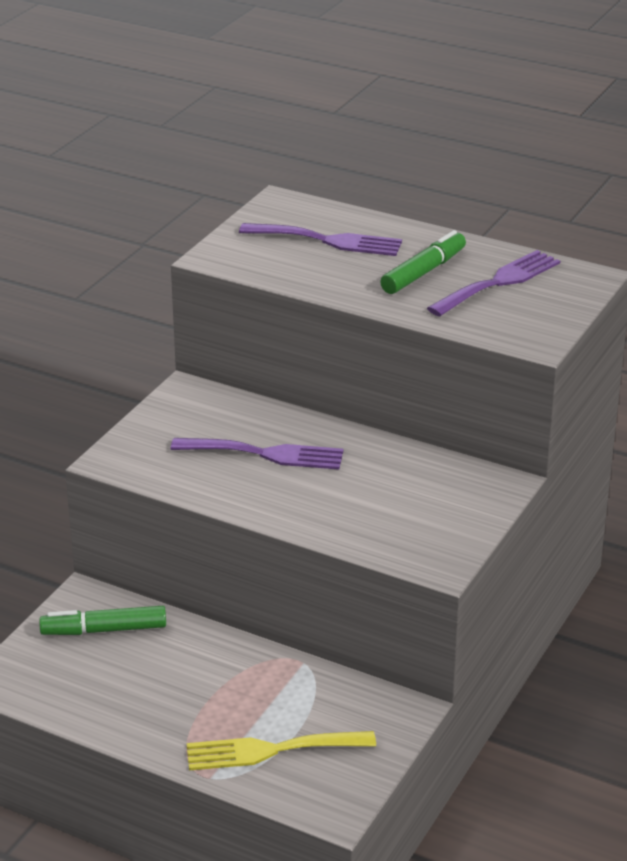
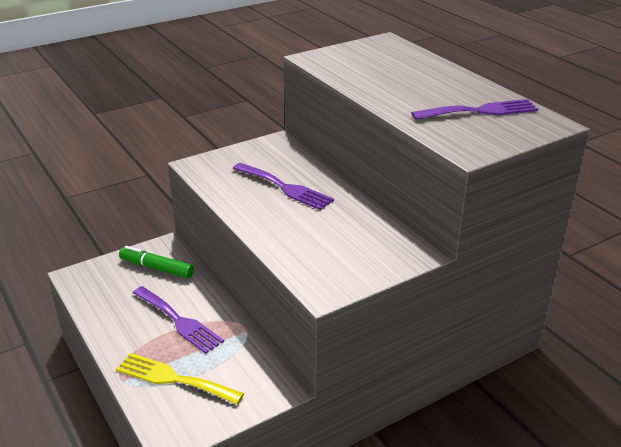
camera: 30 degrees right, 0 degrees up
purple fork [239,223,402,256] -> purple fork moved to [133,286,224,354]
green marker [380,230,466,294] -> none

